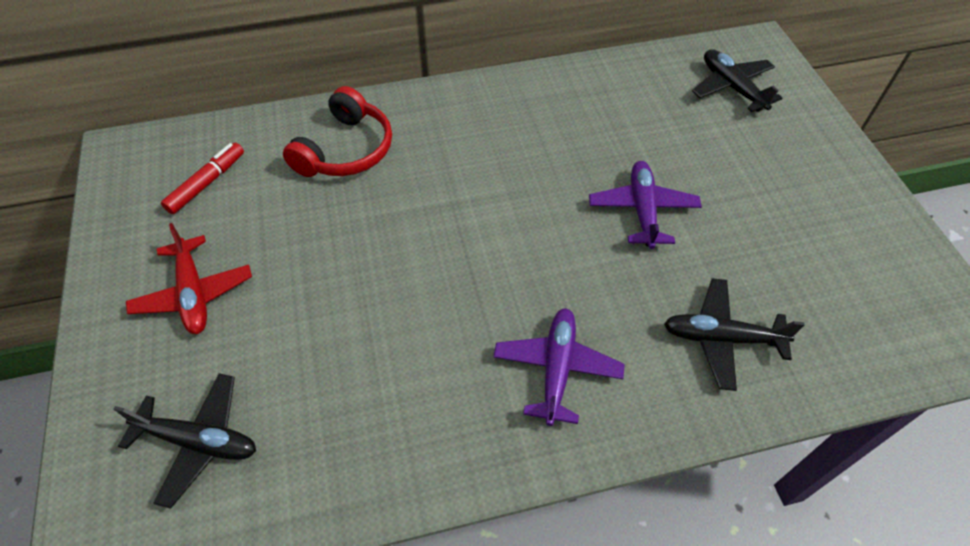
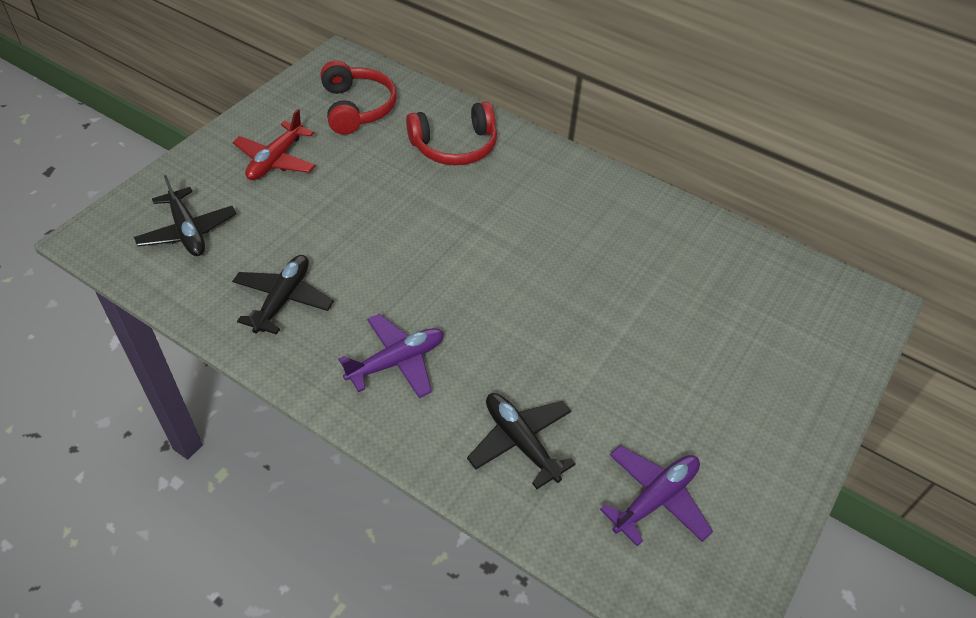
camera: 45 degrees right, 5 degrees down
red marker [161,142,244,214] -> red headphones [321,60,397,135]
purple plane [589,161,702,249] -> purple plane moved to [600,446,713,546]
black plane [692,49,782,112] -> black plane moved to [232,255,334,335]

